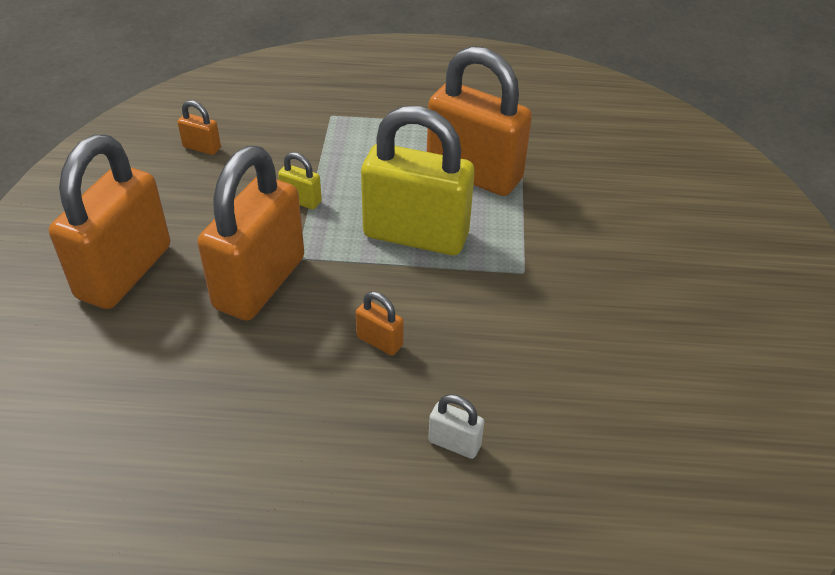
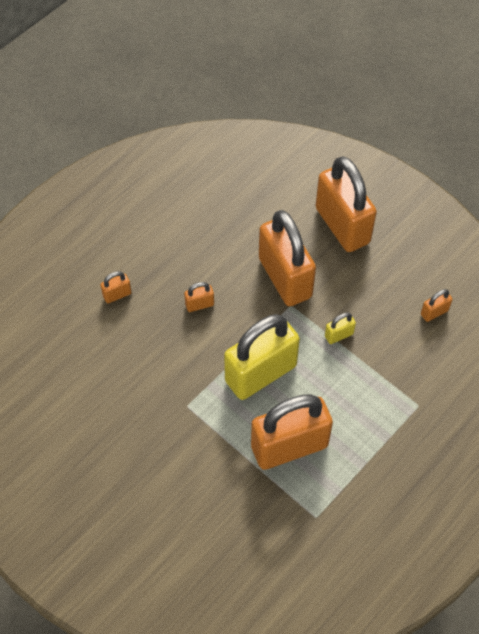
camera: 130 degrees right, 15 degrees up
white padlock [428,394,484,459] -> orange padlock [100,271,132,303]

